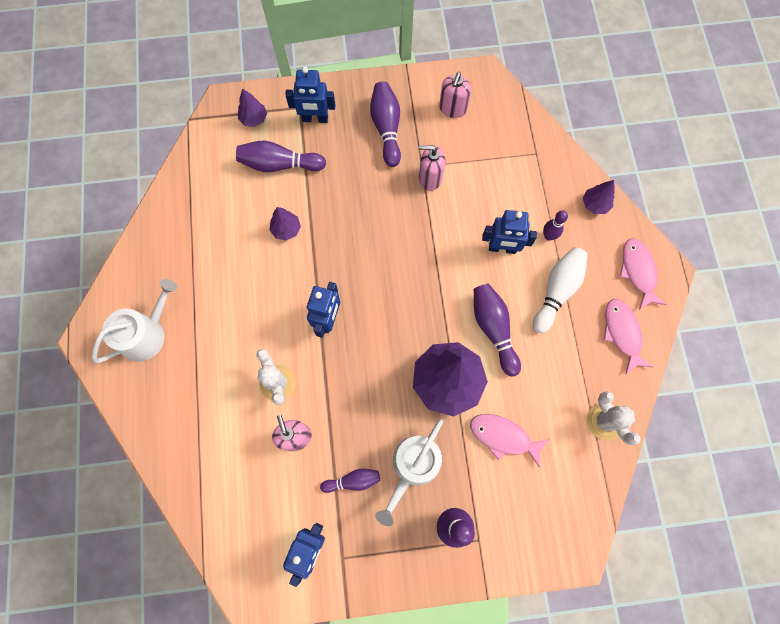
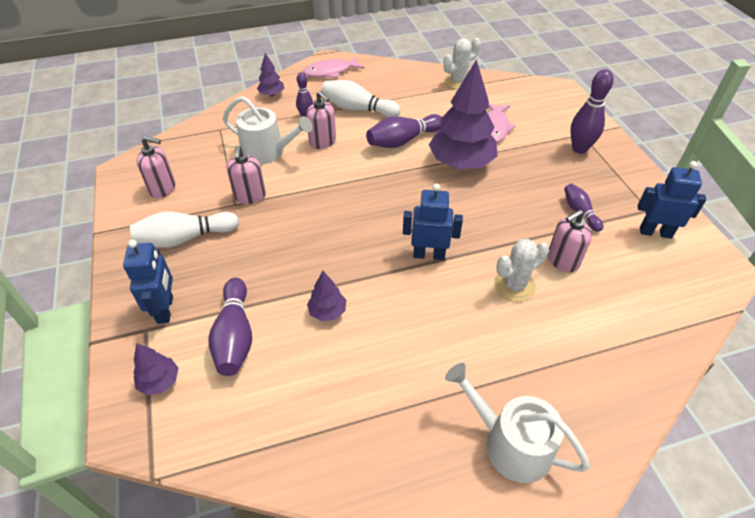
camera: 100 degrees left, 25 degrees down
purple bowling pin [370,81,401,167] -> white bowling pin [130,211,239,248]
white watering can [375,419,443,526] -> white watering can moved to [223,96,313,164]
blue robot [482,210,537,254] -> pink soap dispenser [306,91,336,149]
pink fish [604,299,653,374] -> none

